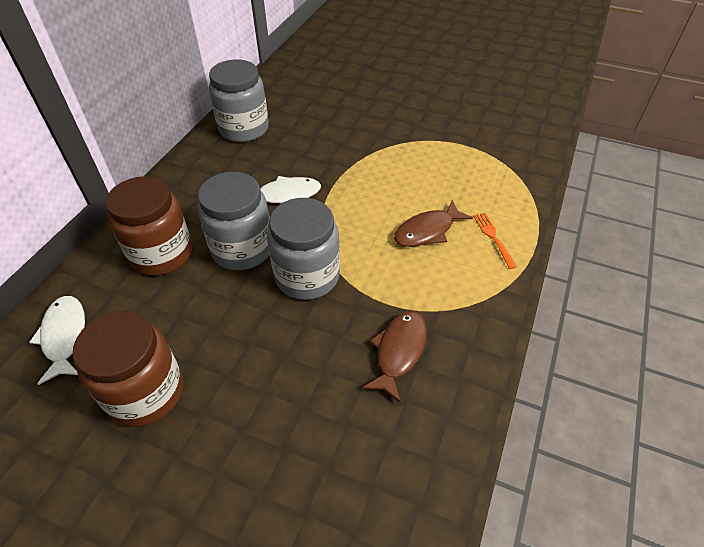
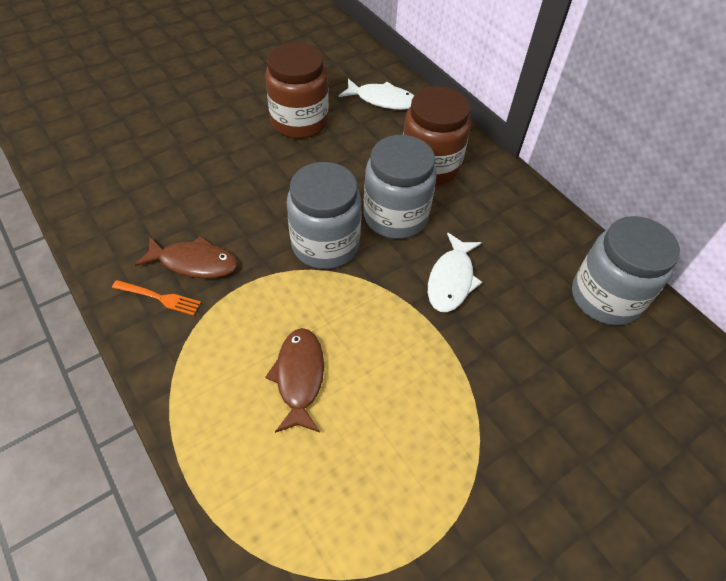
camera: 120 degrees right, 5 degrees up
brown fish [362,311,427,403] -> brown fish turned 45 degrees counterclockwise [135,236,238,279]
orange fork [473,213,517,269] -> orange fork moved to [112,280,201,316]

